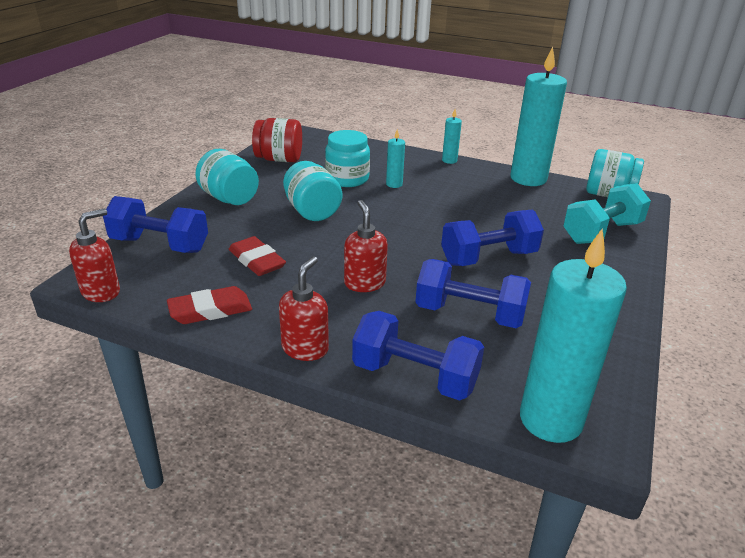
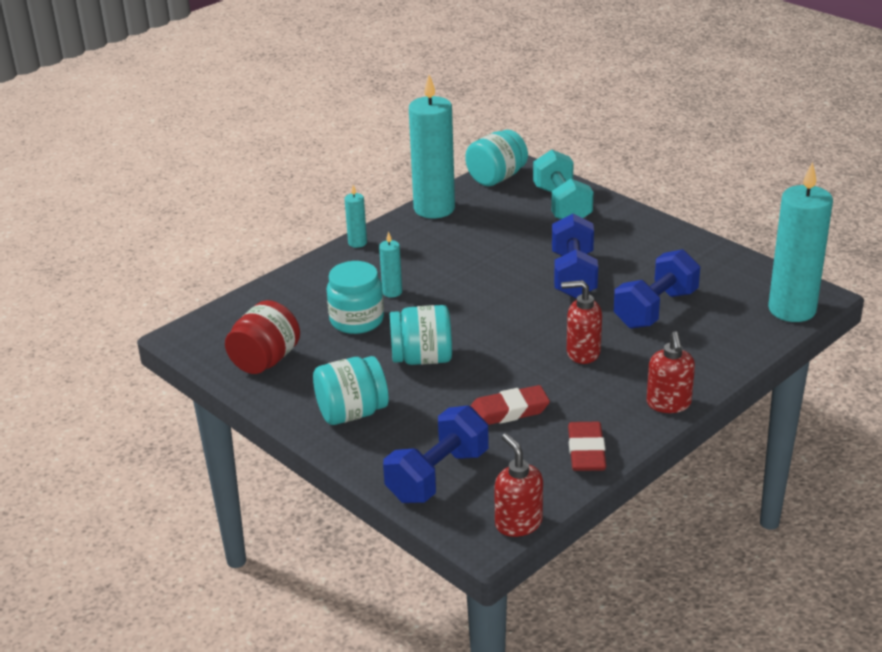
camera: 65 degrees left, 0 degrees up
red soap dispenser [279,256,329,361] -> red soap dispenser turned 135 degrees counterclockwise [647,331,695,413]
blue dumbbell [352,311,484,401] -> none

